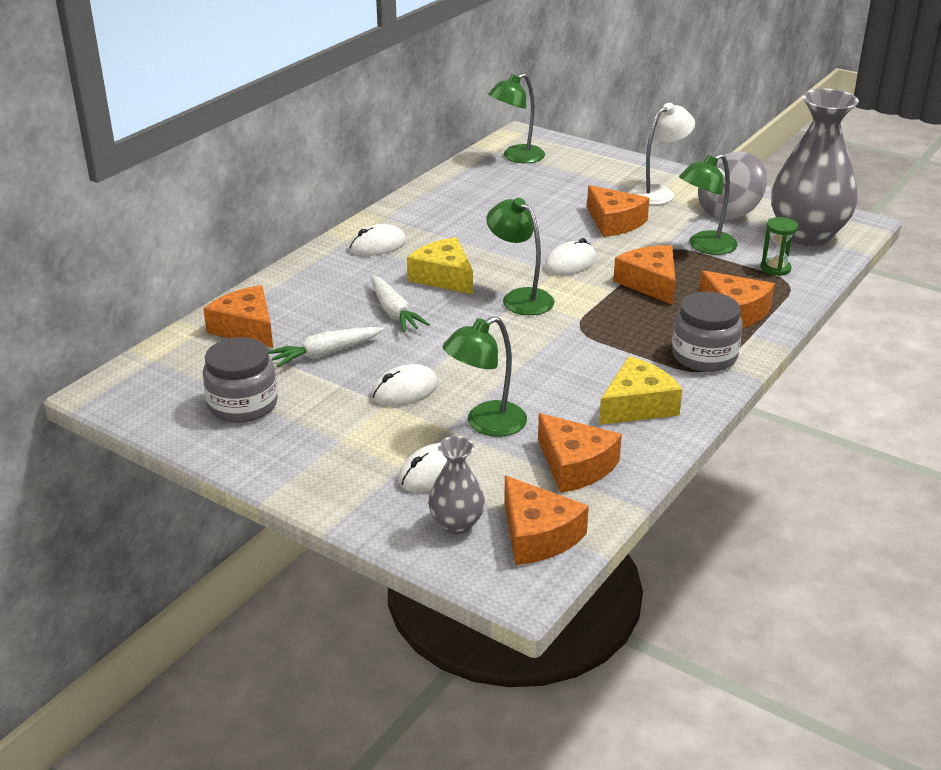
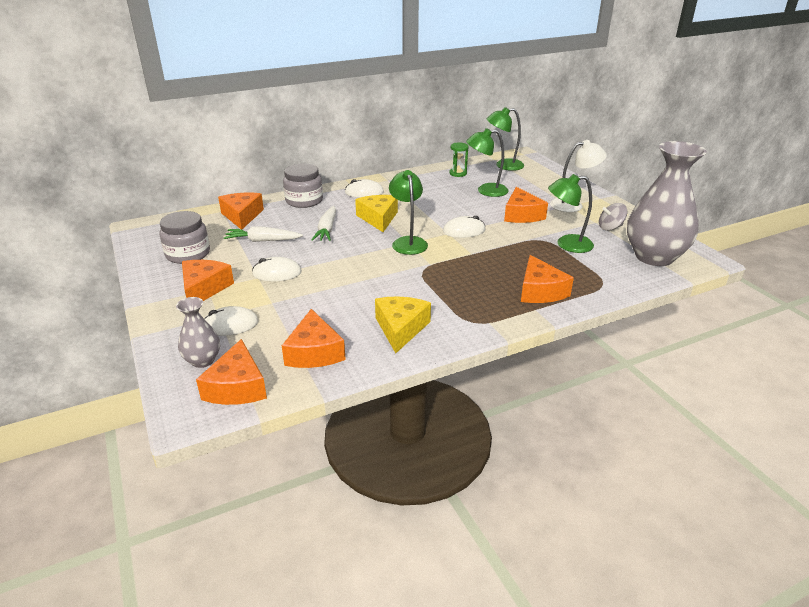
camera: 30 degrees right, 0 degrees up
green lamp [443,316,527,437] -> green lamp moved to [466,128,508,197]
yellow cheese [599,356,683,425] -> yellow cheese turned 75 degrees counterclockwise [375,296,431,353]
orange cheese [613,246,675,305] -> orange cheese moved to [182,260,234,301]
grey jar [672,292,743,372] -> grey jar moved to [283,163,323,208]
grey spinning top [698,152,767,220] -> grey spinning top [599,203,627,231], size x0.58
green hourglass [761,217,798,276] -> green hourglass moved to [450,143,469,177]

